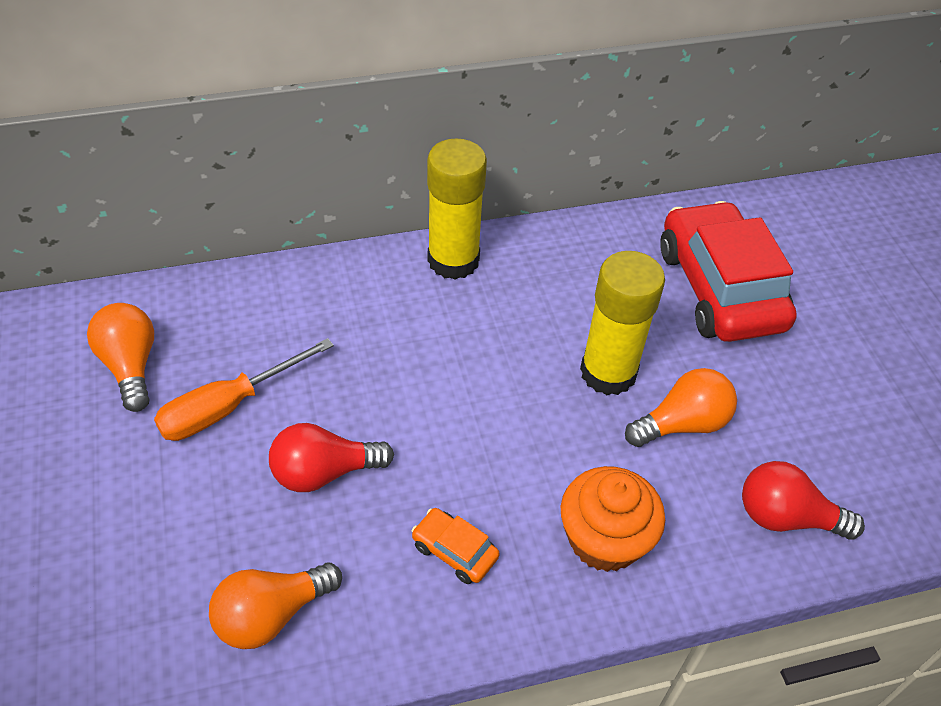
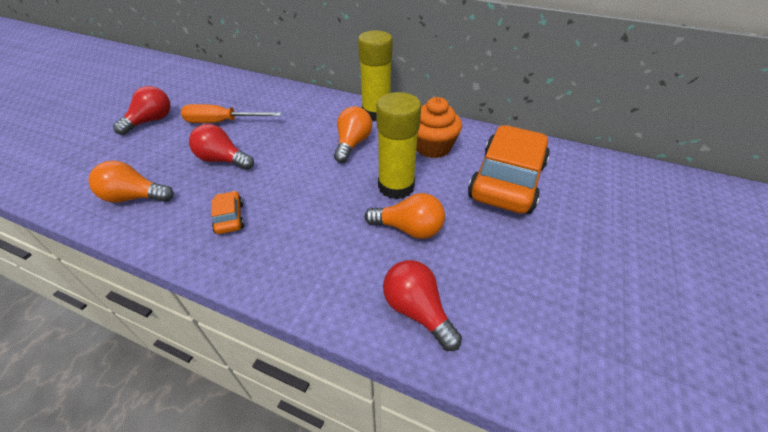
camera: 40 degrees right, 5 degrees down
orange light bulb [87,303,154,412] -> orange light bulb moved to [334,106,372,163]
orange cupcake [561,466,665,572] -> orange cupcake moved to [416,97,462,158]
red car [660,201,797,342] -> orange car [468,125,550,214]
none -> red light bulb [113,86,171,135]

